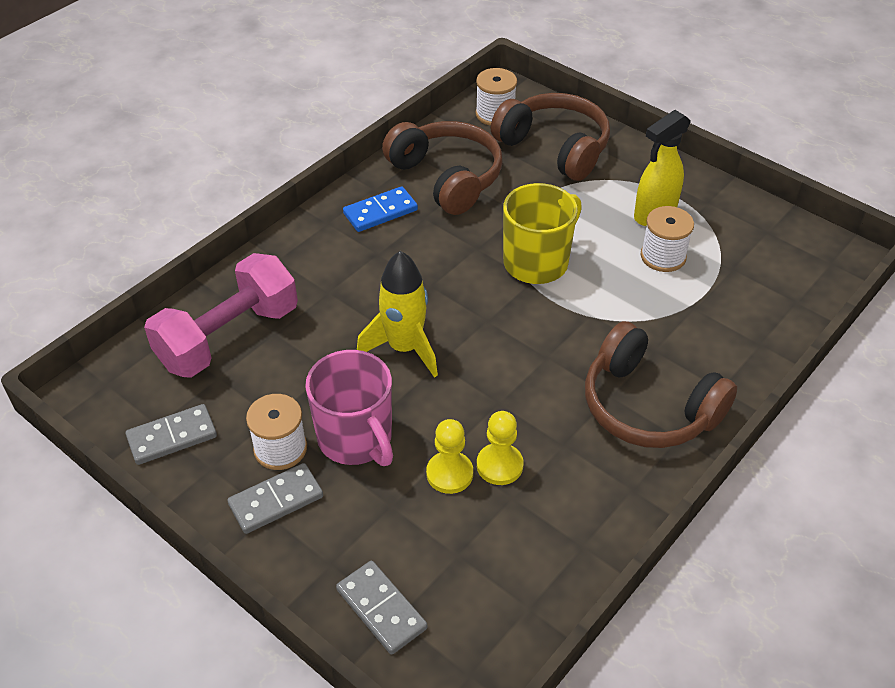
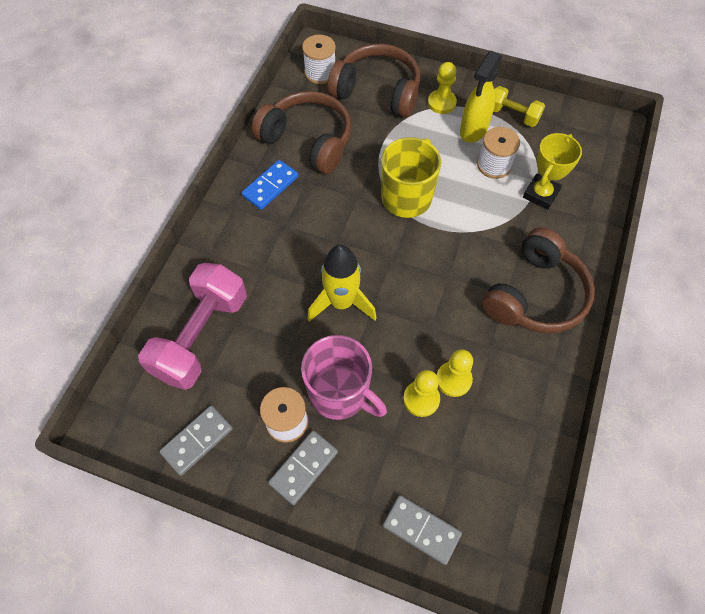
camera: 20 degrees left, 15 degrees up
brown headphones [585,321,737,448] -> brown headphones turned 75 degrees counterclockwise [482,227,595,333]
none -> yellow pawn [428,62,457,114]
none -> yellow dumbbell [493,86,545,127]
none -> yellow trophy [523,133,582,210]

